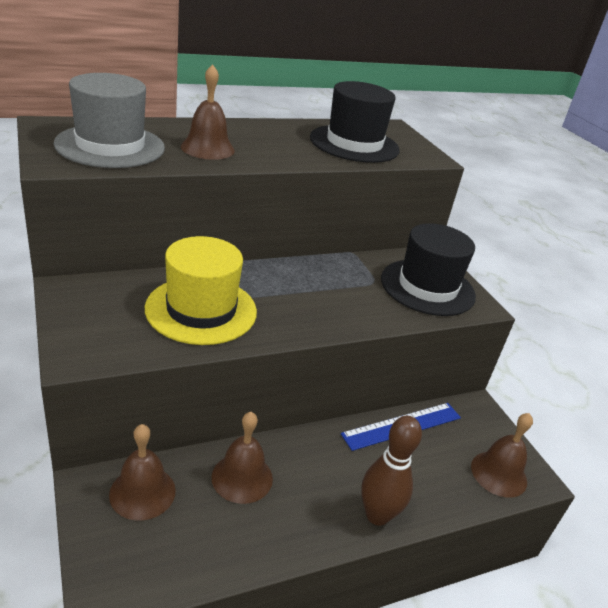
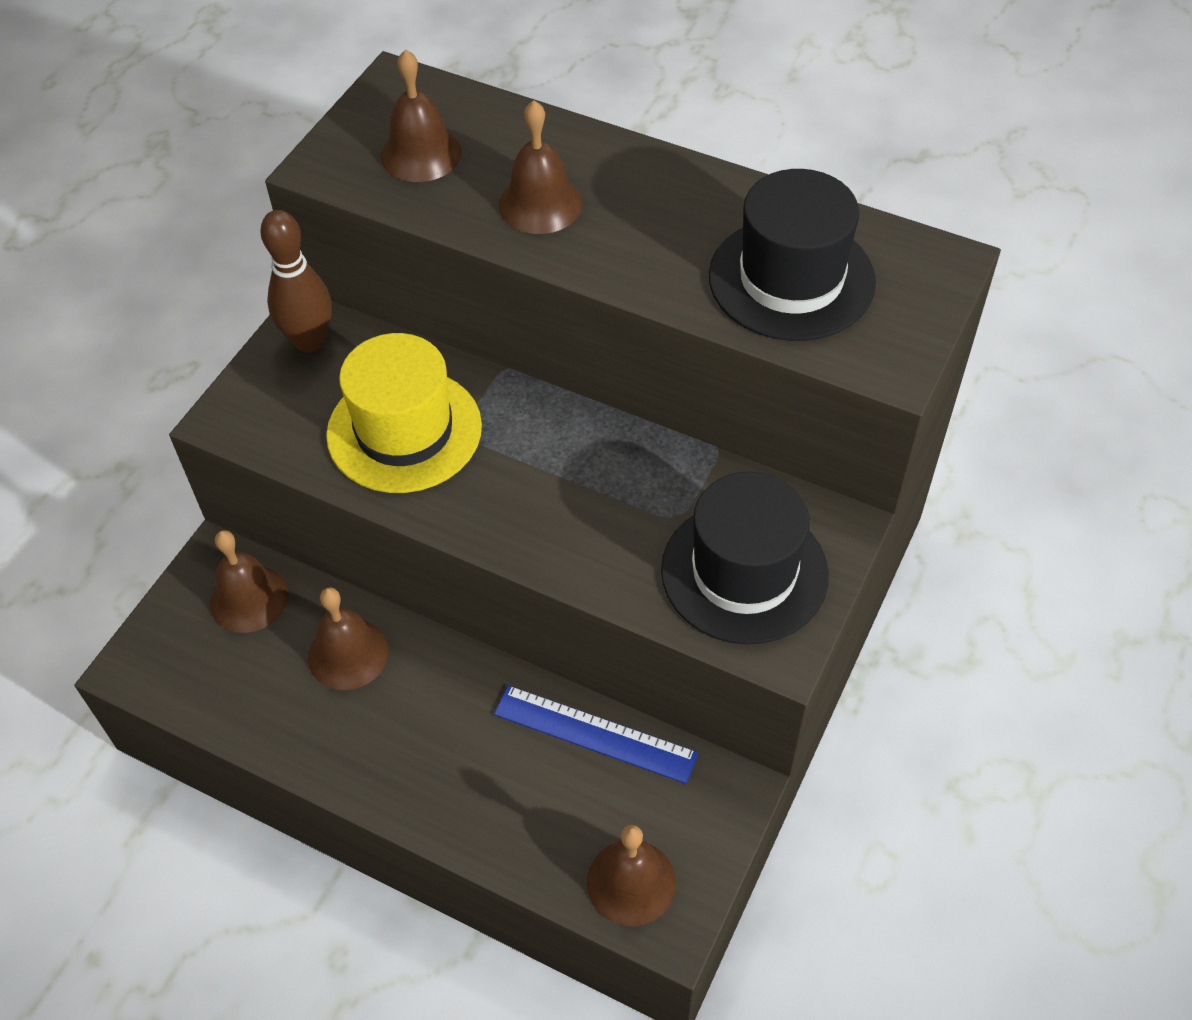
camera: 55 degrees right, 20 degrees up
grey hat [54,73,165,168] -> brown bell [380,49,462,182]
brown bowling pin [361,416,422,526] -> brown bowling pin moved to [260,210,332,352]

